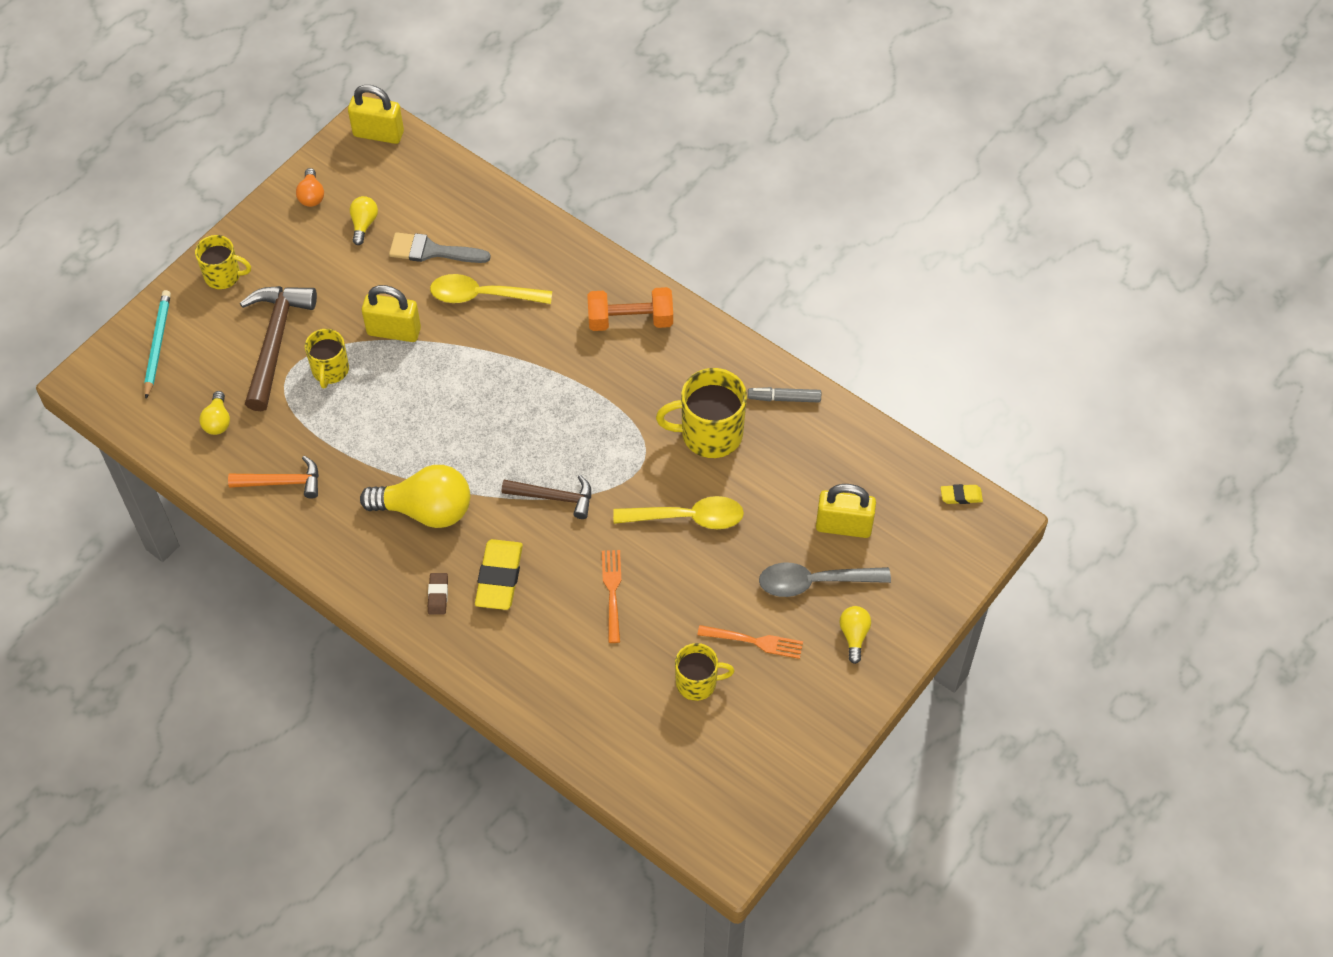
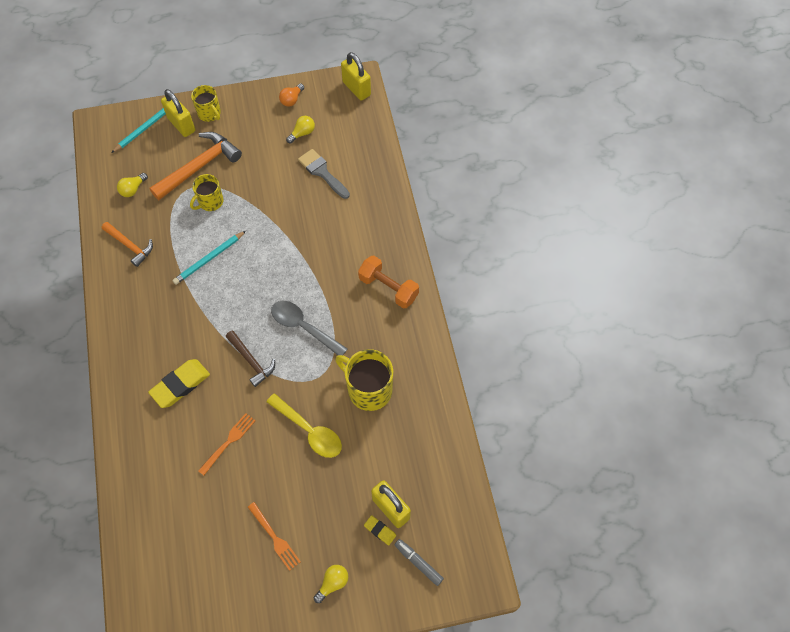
camera: 40 degrees right, 5 degrees up
brown hammer [240,286,317,411] -> orange hammer [150,132,242,200]
yellow light bulb [360,465,470,528] -> none
yellow padlock [362,285,421,342] -> yellow padlock moved to [161,89,195,137]
brown eraser [428,573,448,615] -> none
yellow spoon [430,274,552,304] -> none
yellow mug [675,643,734,701] -> none
grey marker [748,387,821,403] -> grey marker moved to [395,539,444,586]
grey spoon [759,563,891,597] -> grey spoon moved to [271,301,347,355]
yellow eraser [941,484,983,504] -> yellow eraser moved to [364,515,396,545]
none -> turquoise pencil [172,231,246,285]

